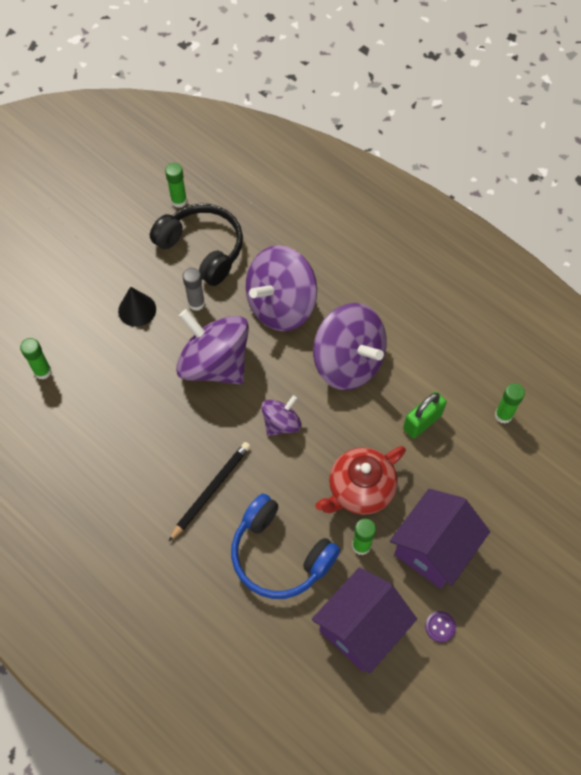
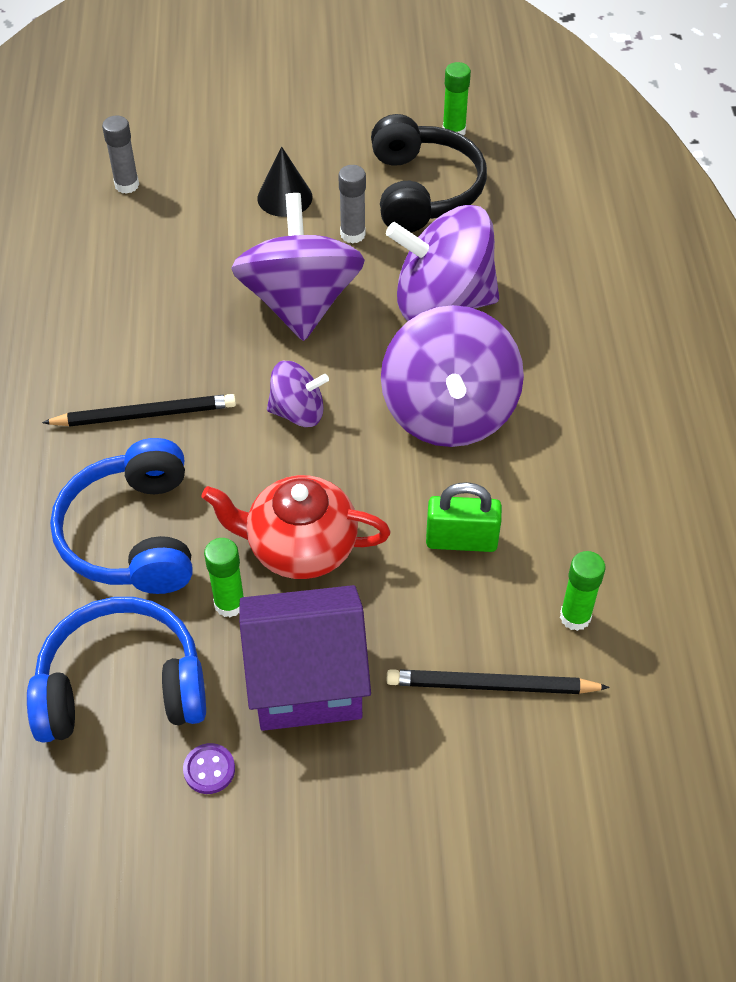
camera: 45 degrees right, 10 degrees down
green glue stick [20,338,52,380] -> grey glue stick [102,116,139,194]
purple house [312,567,417,673] -> blue headphones [27,597,206,743]
none -> black pencil [387,669,610,694]

